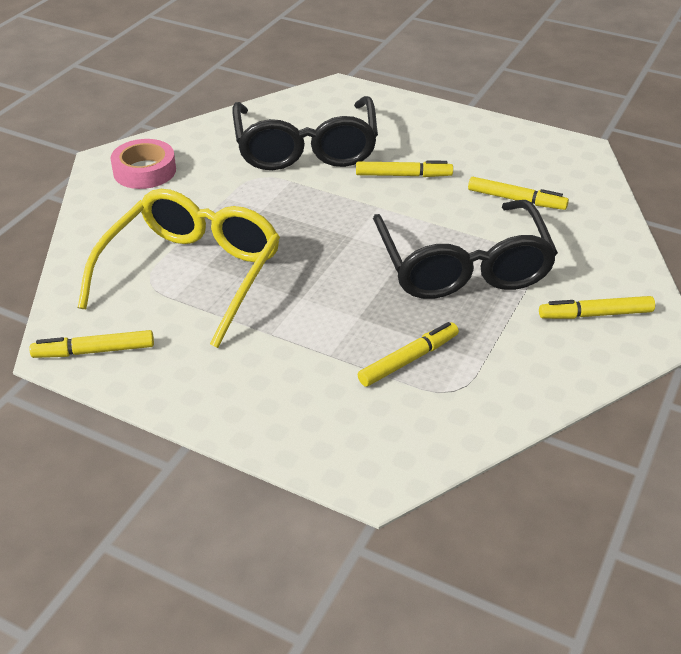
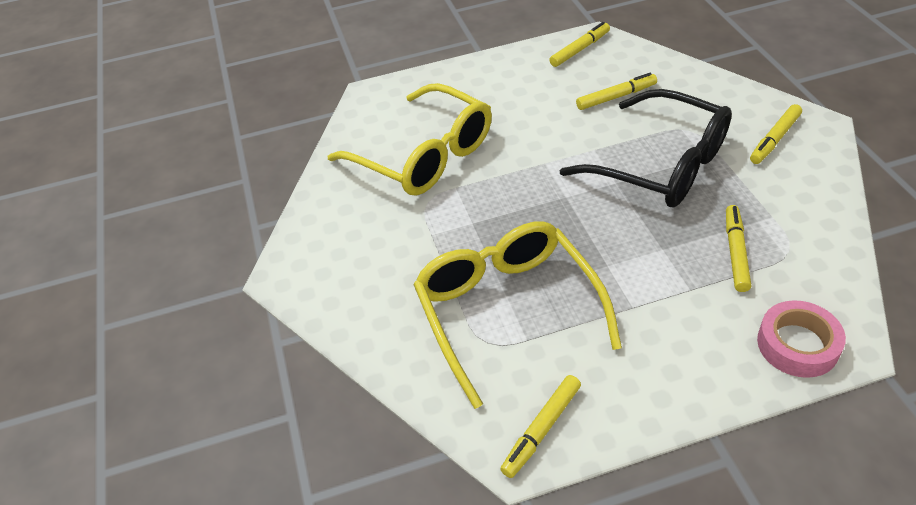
camera: 40 degrees left, 5 degrees up
pink tape [110,139,176,189] -> pink tape moved to [757,300,846,378]
black glasses [232,96,378,170] -> yellow glasses [328,83,492,196]
yellow marker [356,160,453,177] -> yellow marker moved to [549,22,610,67]

